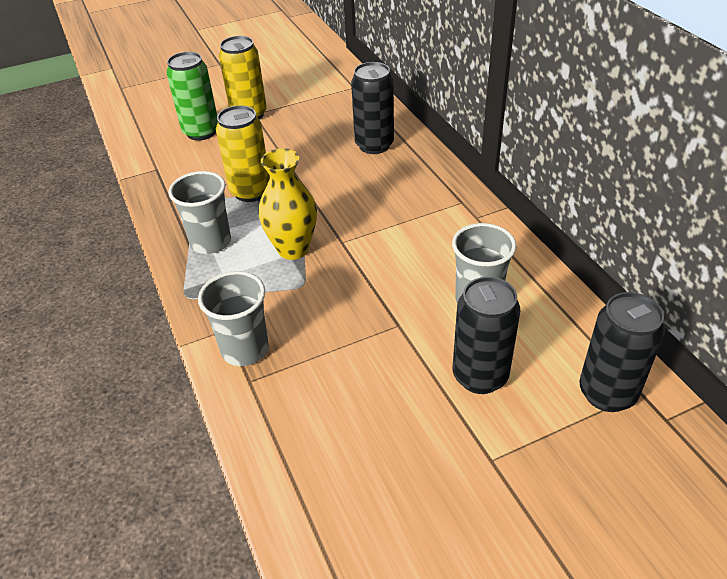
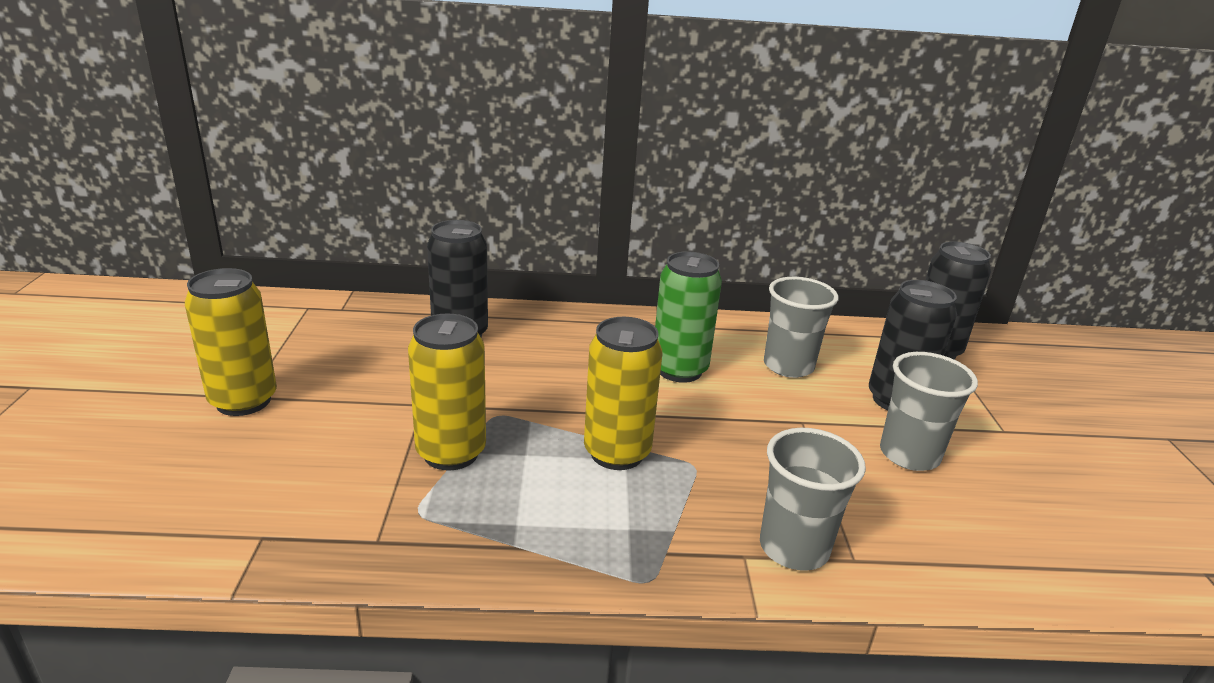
camera: 70 degrees left, 15 degrees down
green can [166,52,218,141] -> green can moved to [655,251,722,383]
grey cup [169,171,231,254] -> grey cup moved to [880,352,978,471]
yellow vase [259,148,317,260] -> yellow can [584,317,663,470]

